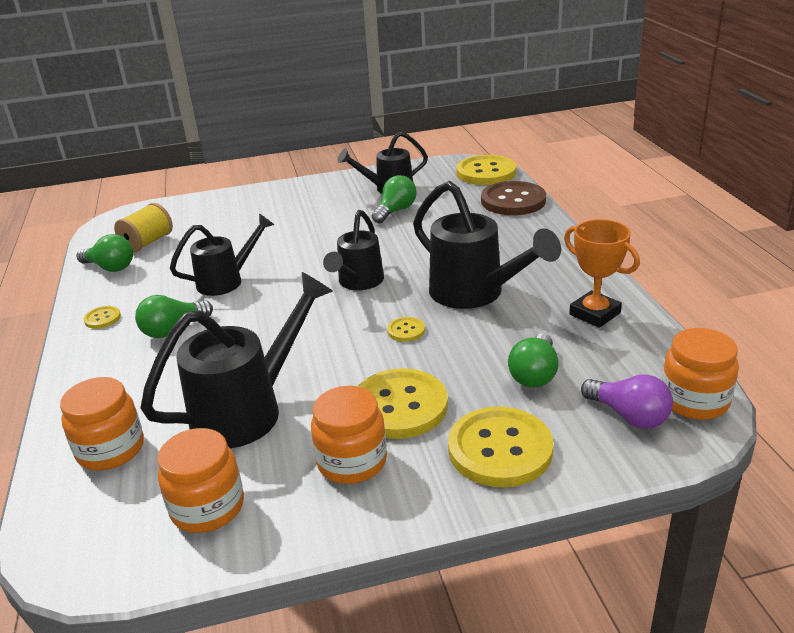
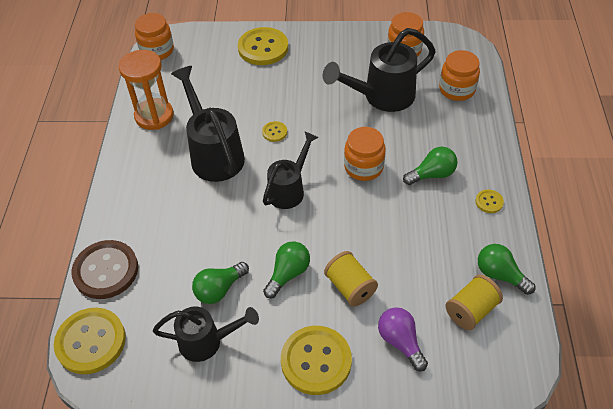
camera: 165 degrees left, 20 degrees up
black watering can [170,213,274,296] -> none
orange jar [311,386,387,484] -> orange jar moved to [344,127,386,181]
yellow button [358,368,448,439] -> yellow button moved to [281,326,352,395]
green light bulb [508,333,559,388] -> green light bulb moved to [263,241,310,299]
orange trophy [564,219,640,328] -> orange hourglass [119,50,174,130]
purple light bulb [581,374,673,429] -> purple light bulb moved to [378,307,428,371]
none -> yellow spool [324,251,378,307]

